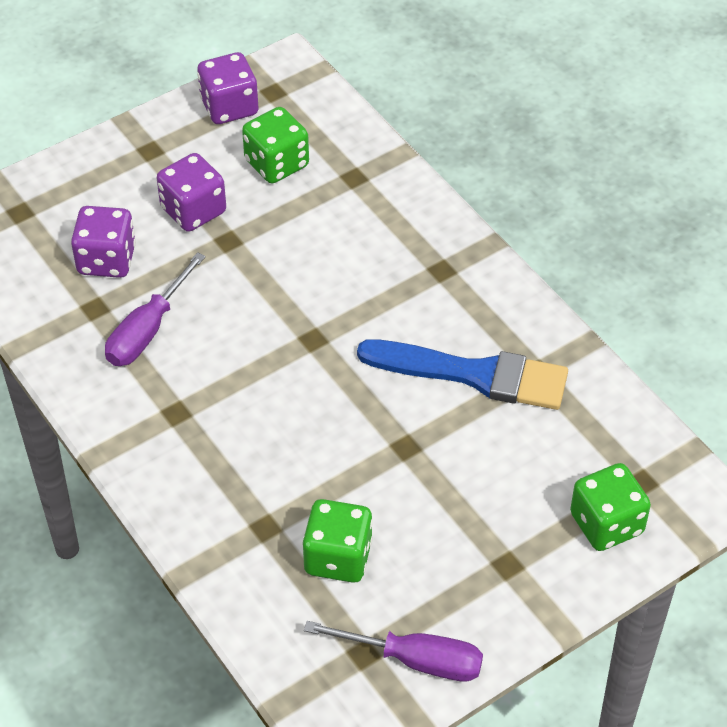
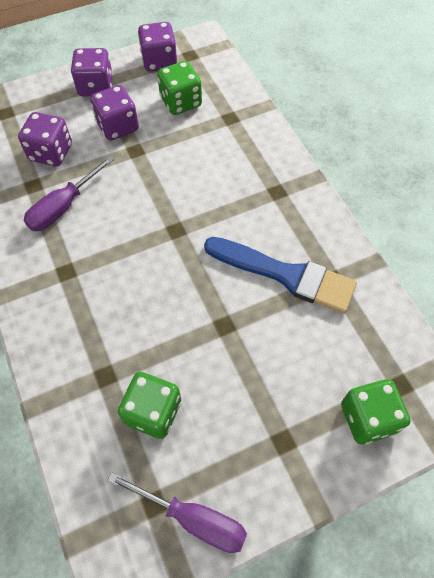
camera: 10 degrees right, 10 degrees up
none -> purple dice [71,48,113,96]

